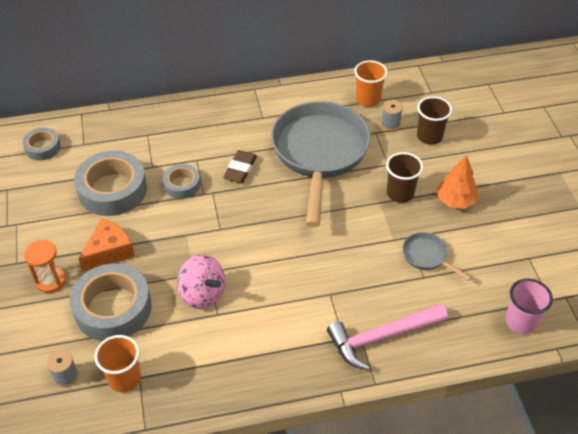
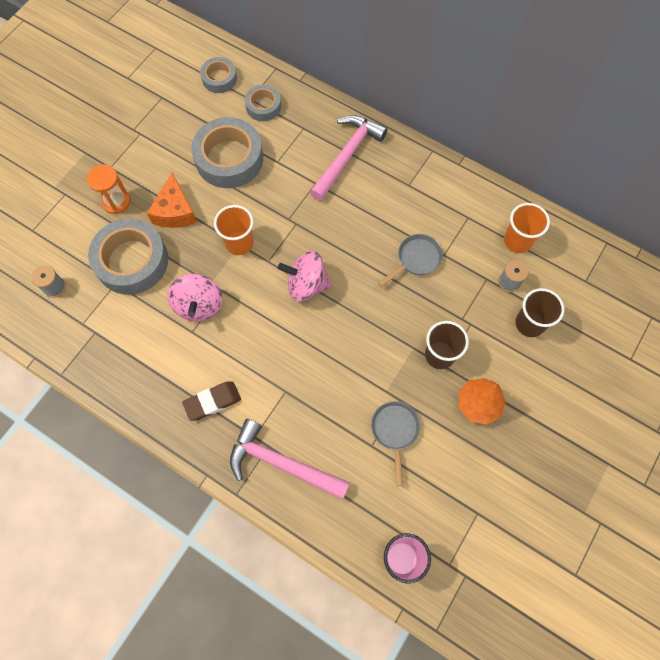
camera: 45 degrees right, 20 degrees up
orange cheese [78,219,135,272] -> orange cheese turned 90 degrees clockwise [147,173,197,228]
orange cup [94,335,141,393] -> orange cup moved to [214,205,254,255]
grey tape [163,164,201,199] -> grey tape moved to [245,85,281,121]
brown eraser [223,150,257,183] -> brown eraser moved to [182,381,241,421]
grey pan [271,101,371,227] -> grey pan [378,234,443,287], size x0.41
none -> pink spinning top [278,251,332,302]
none -> pink hammer [310,115,387,201]

